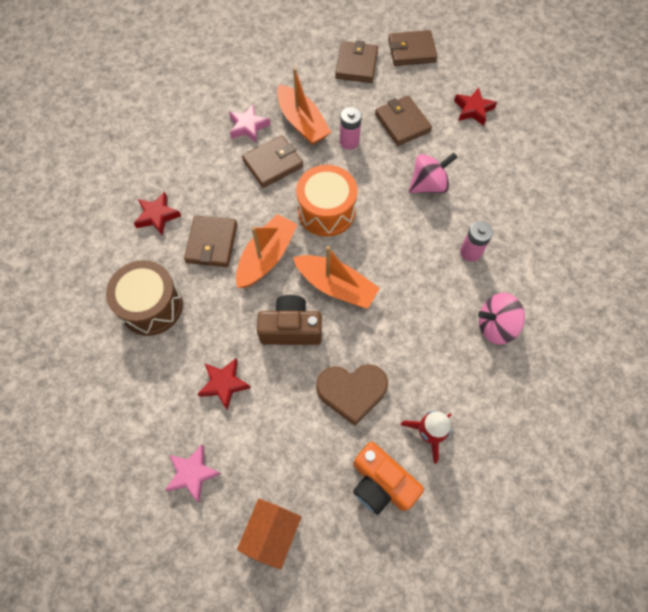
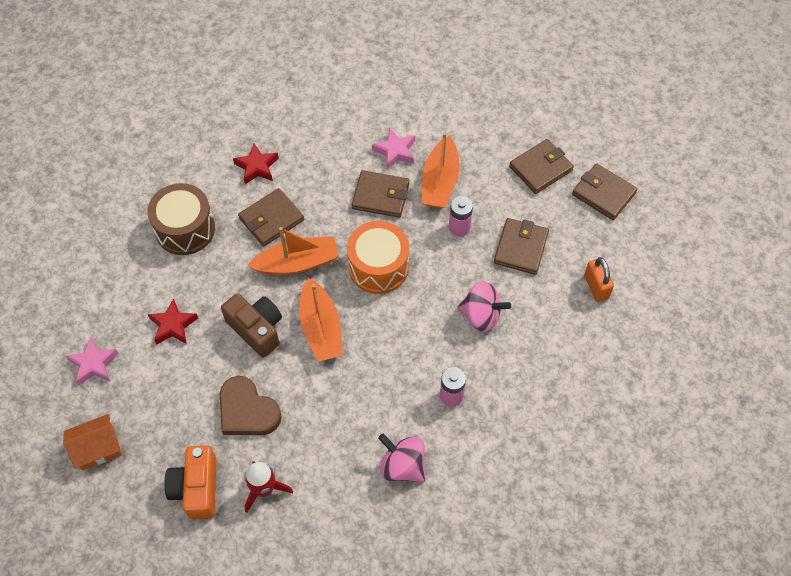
camera: 45 degrees right, 5 degrees down
red star [454,87,497,126] -> orange padlock [584,257,614,302]

